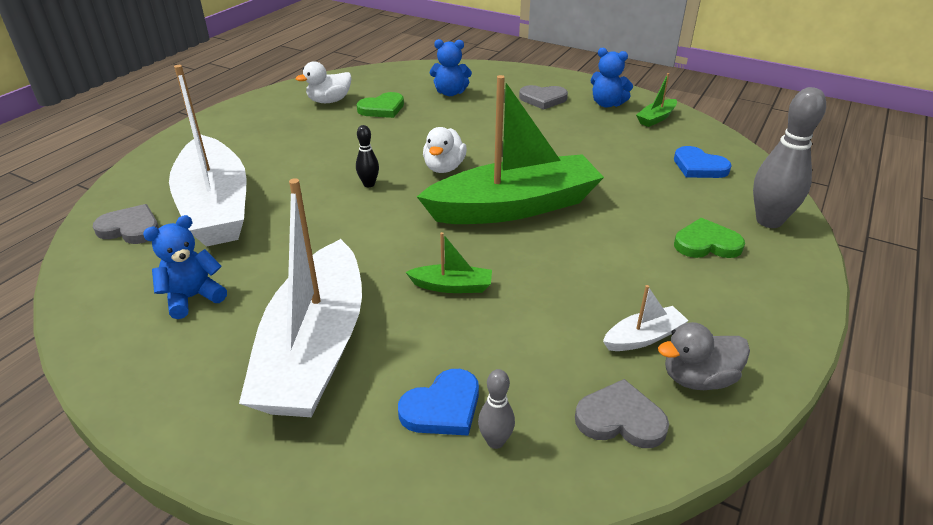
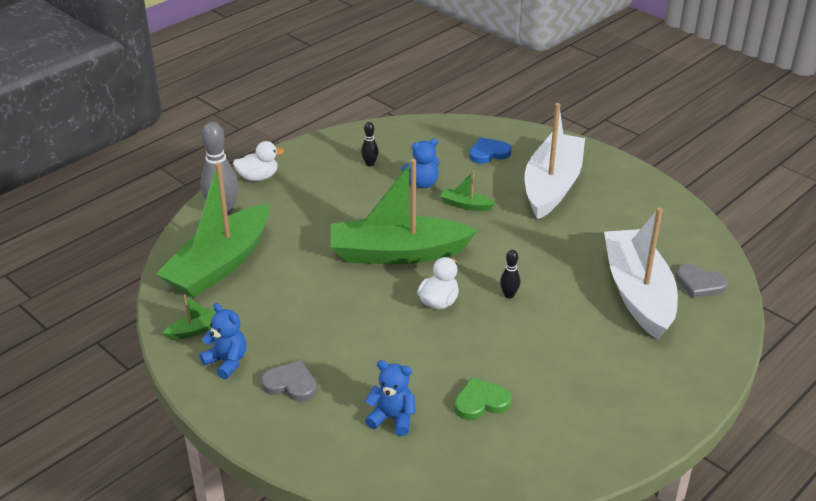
camera: 165 degrees left, 0 degrees up
blue teddy bear [143,215,227,319] -> blue teddy bear moved to [401,138,439,188]
white duck [296,61,351,103] -> white duck moved to [233,141,285,181]
grey bowling pin [478,369,515,449] -> none
grey heart [575,379,669,448] -> none
white boat [603,285,689,351] -> black bowling pin [361,122,379,166]
grey duck [658,322,750,390] -> none
blue heart [674,146,732,178] -> green boat [156,162,269,298]
green heart [674,218,745,258] -> none

